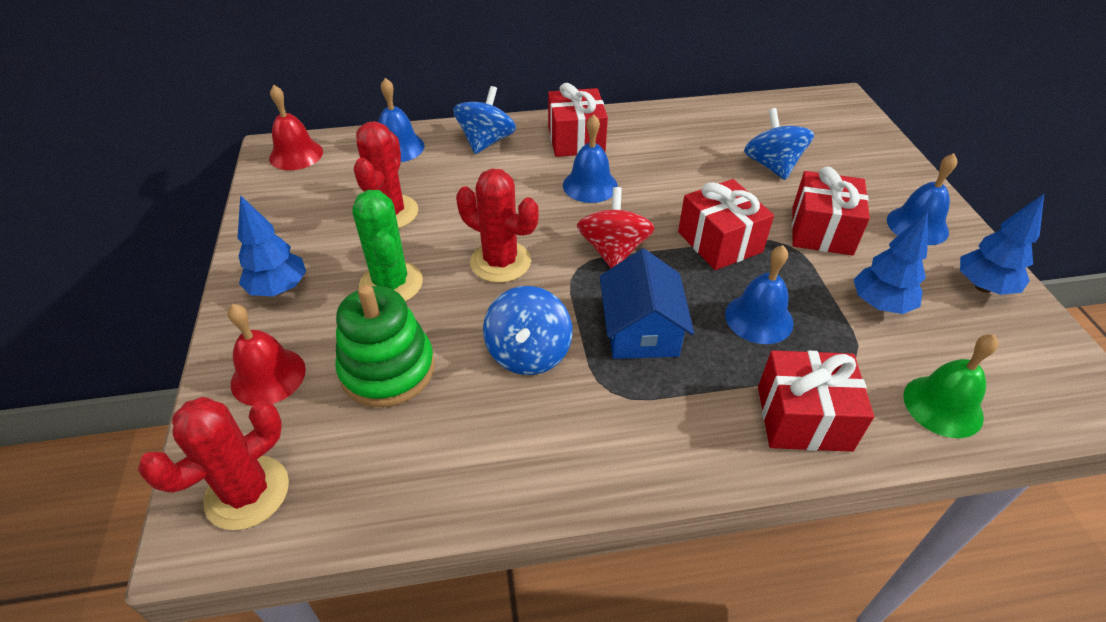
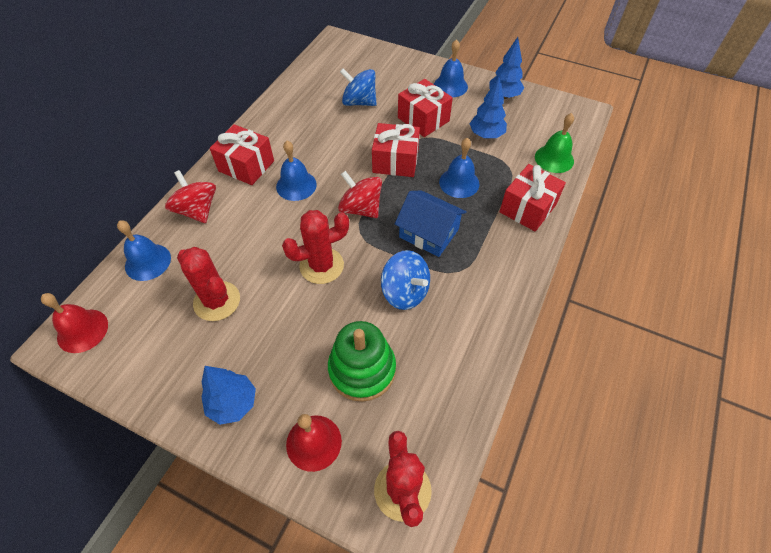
camera: 55 degrees left, 10 degrees up
green cactus [352,190,423,302] -> none
blue spinning top [453,86,516,154] -> red spinning top [165,170,216,223]

